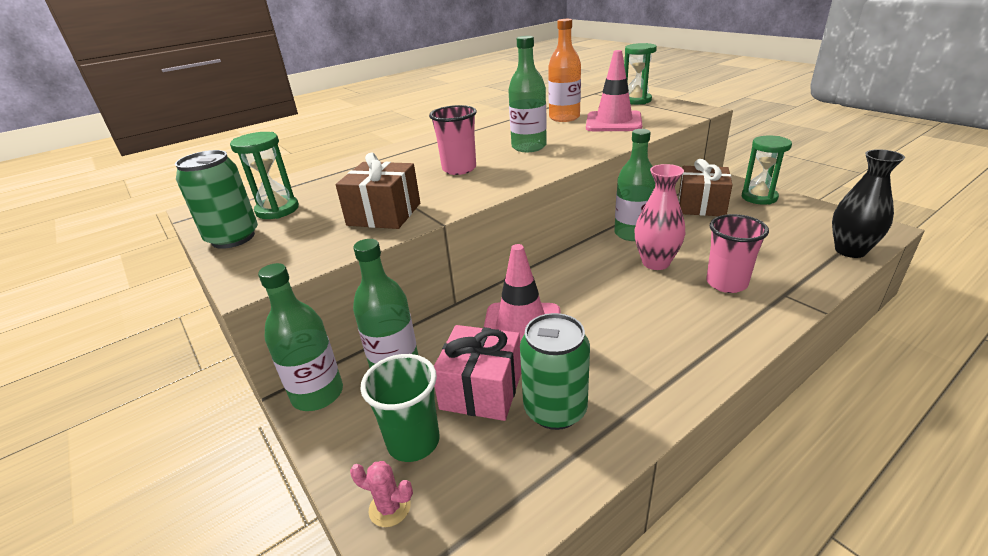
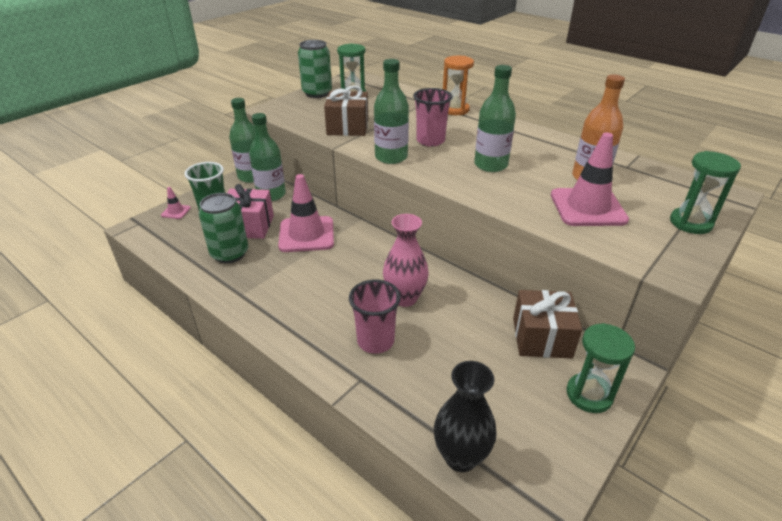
camera: 75 degrees right, 5 degrees up
pink cactus [350,461,413,527] -> pink traffic cone [161,187,191,219]
green bottle [614,129,655,241] -> green bottle moved to [374,59,409,164]
none -> orange hourglass [443,56,474,115]

